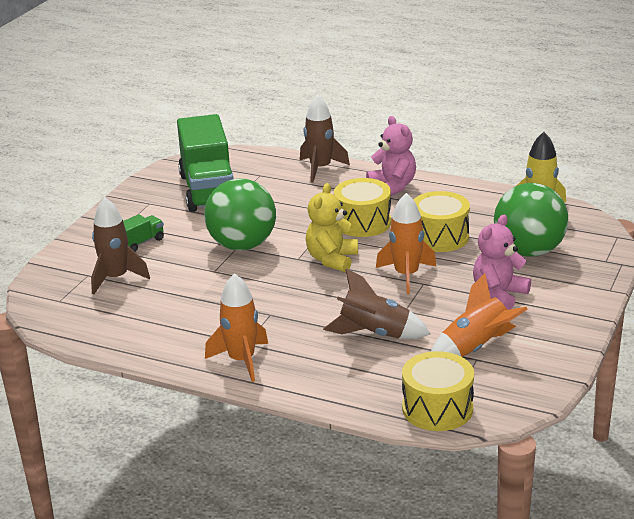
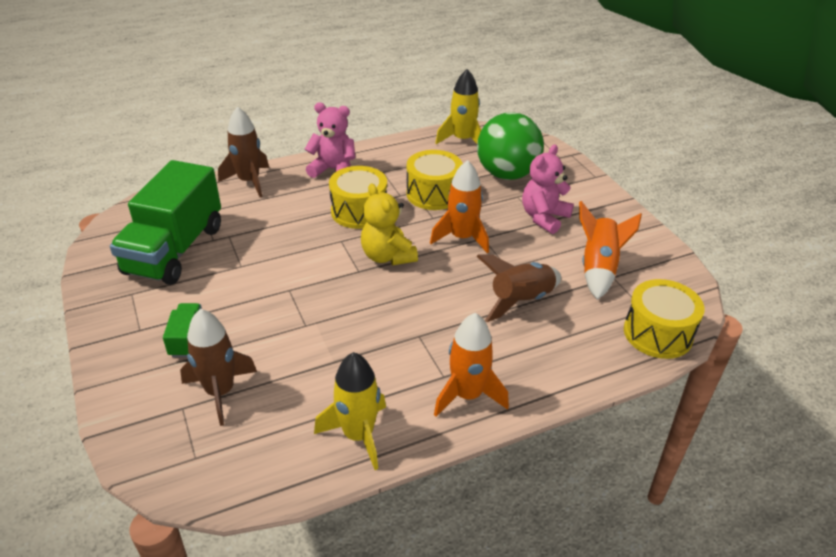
camera: 50 degrees left, 10 degrees up
green truck [177,114,234,212] -> green truck turned 75 degrees clockwise [110,160,221,285]
green ball [204,179,276,250] -> none
pink teddy bear [473,215,531,310] -> pink teddy bear turned 45 degrees clockwise [522,145,574,234]
none -> yellow rocket [314,352,386,470]

